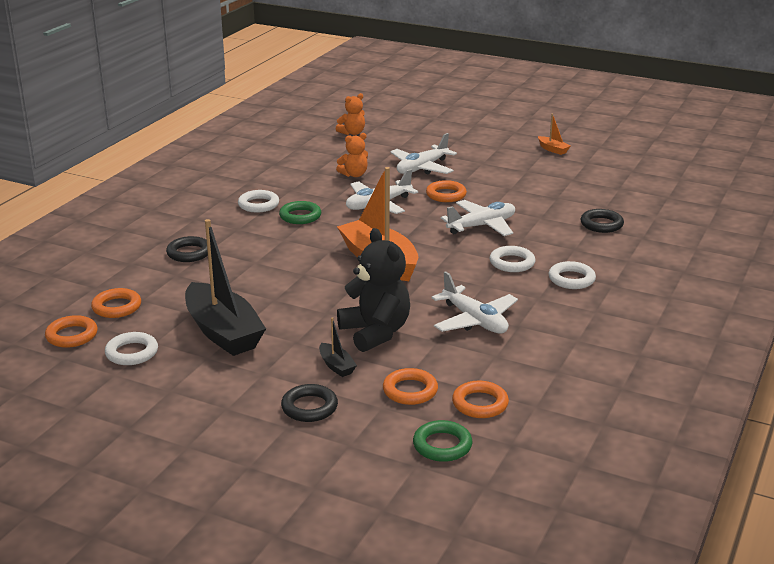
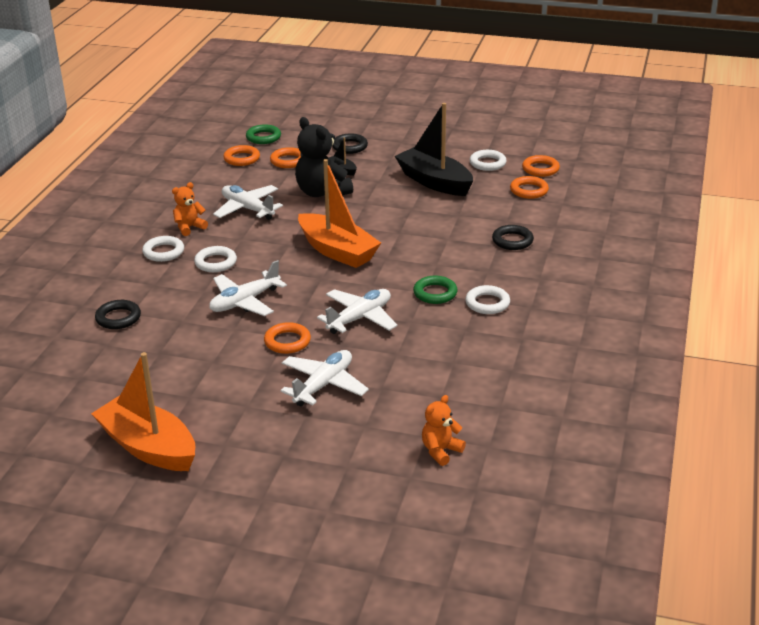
camera: 170 degrees right, 5 degrees up
orange teddy bear [336,133,368,177] -> orange teddy bear moved to [172,182,208,236]
orange boat [538,114,571,155] -> orange boat [91,352,195,471], size x2.35

